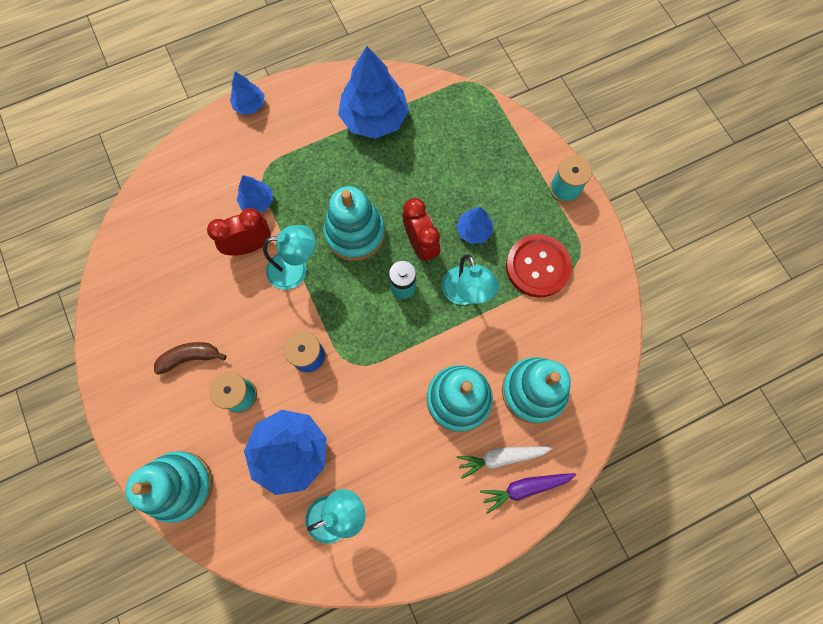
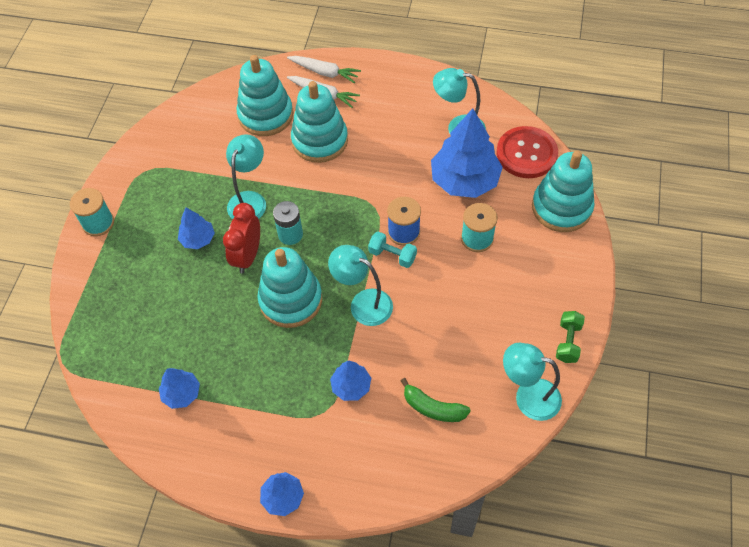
camera: 140 degrees left, 15 degrees down
brown banana [154,342,226,375] -> none
red clock [207,208,271,256] -> none
blue tree [338,46,409,139] -> blue tree [159,368,200,409], size x0.50
purple carrot [480,473,576,514] -> white carrot [287,56,361,83]
red button [506,234,572,298] -> red button moved to [496,126,558,178]
none -> turquoise dumbbell [368,232,417,268]
none -> green banana [400,378,471,422]
none -> turquoise lamp [503,343,562,421]
none -> green dumbbell [556,311,585,363]

